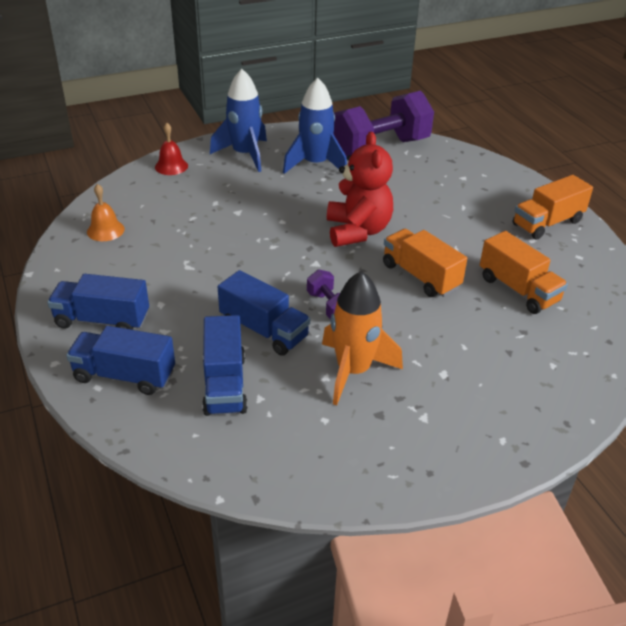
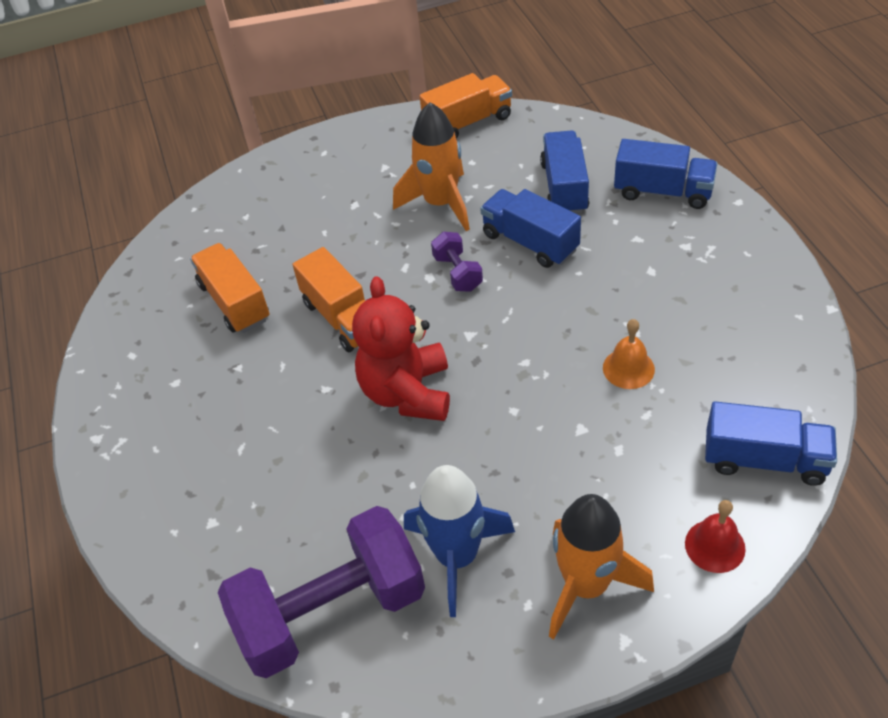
camera: 170 degrees left, 10 degrees up
blue truck [47,274,149,330] -> blue truck moved to [705,401,837,486]
orange bell [87,184,125,241] -> orange bell moved to [603,319,655,389]
blue rocket [210,69,267,172] -> orange rocket [549,494,654,640]
orange truck [513,175,593,240] -> orange truck moved to [420,73,512,139]

